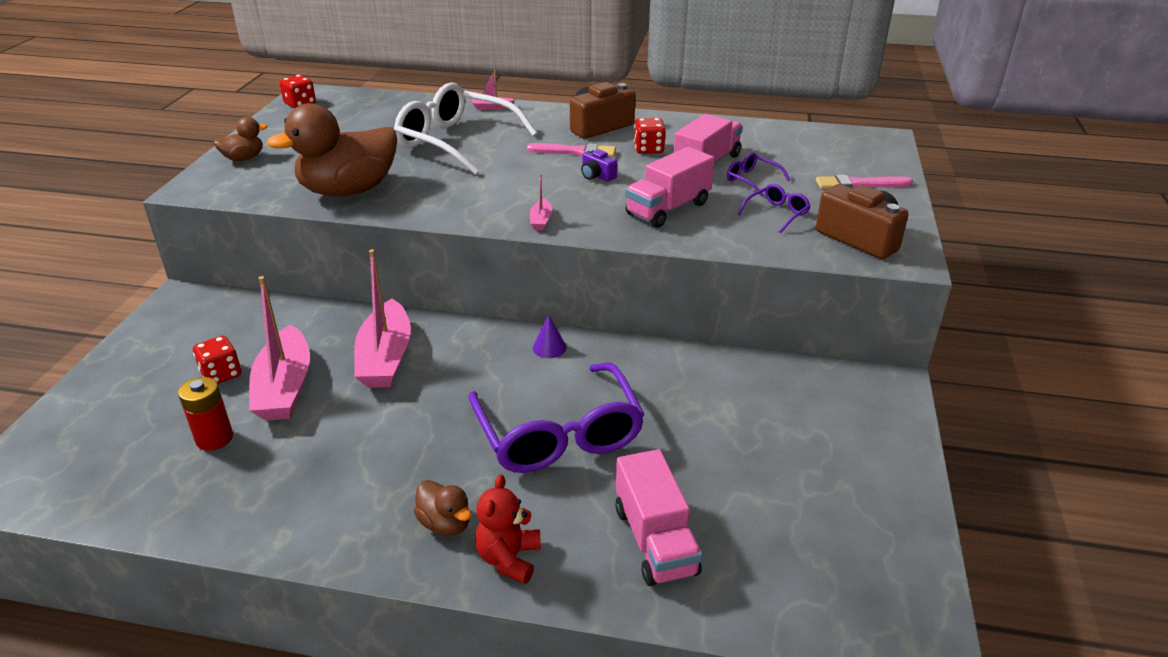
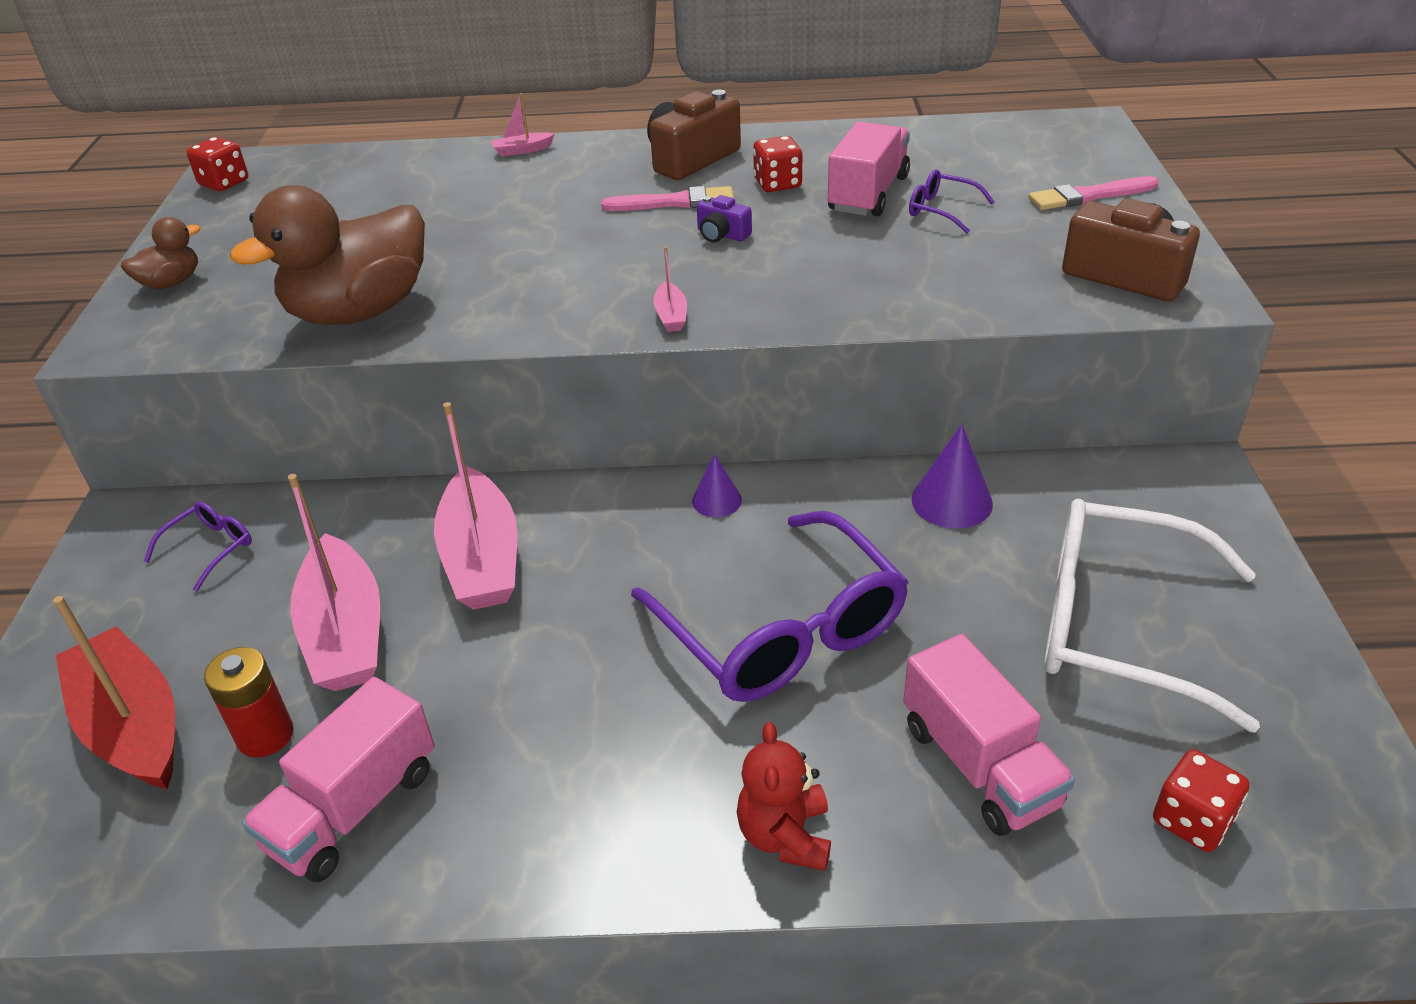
camera: 10 degrees left, 5 degrees up
red dice [193,336,241,384] -> red dice moved to [1153,749,1249,852]
white glasses [394,83,537,175] -> white glasses moved to [1044,499,1260,733]
brown duck [414,480,471,536] -> none
pink truck [625,147,714,228] -> pink truck moved to [242,677,435,882]
purple glasses [738,184,811,233] -> purple glasses moved to [144,502,252,591]
none -> red boat [53,596,175,789]
none -> purple cone [912,424,993,529]

